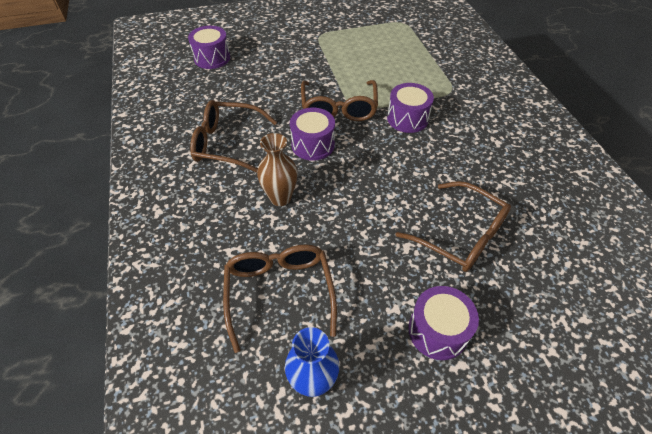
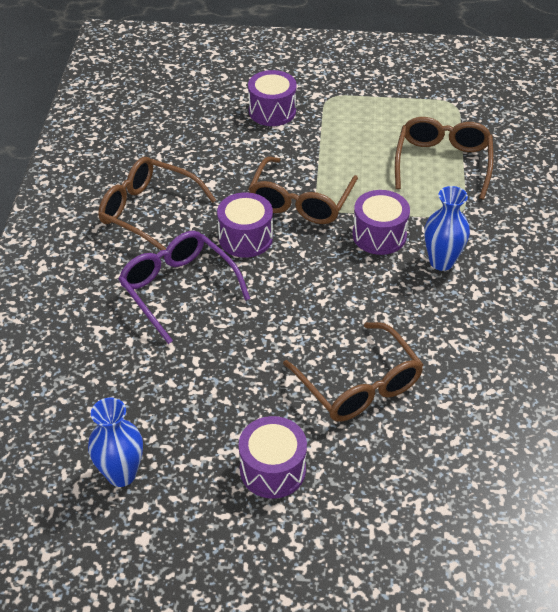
camera: 20 degrees right, 5 degrees down
purple drum [188,26,230,69] -> purple drum moved to [248,70,297,126]
brown glasses [223,245,337,353] -> brown glasses moved to [395,117,494,199]
brown vase [257,133,298,206] -> purple glasses [119,231,250,344]
none -> blue vase [424,186,470,271]

